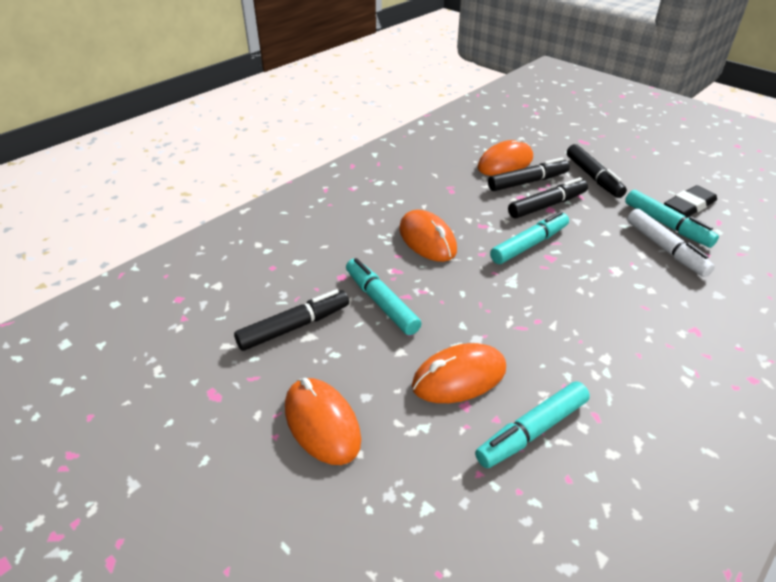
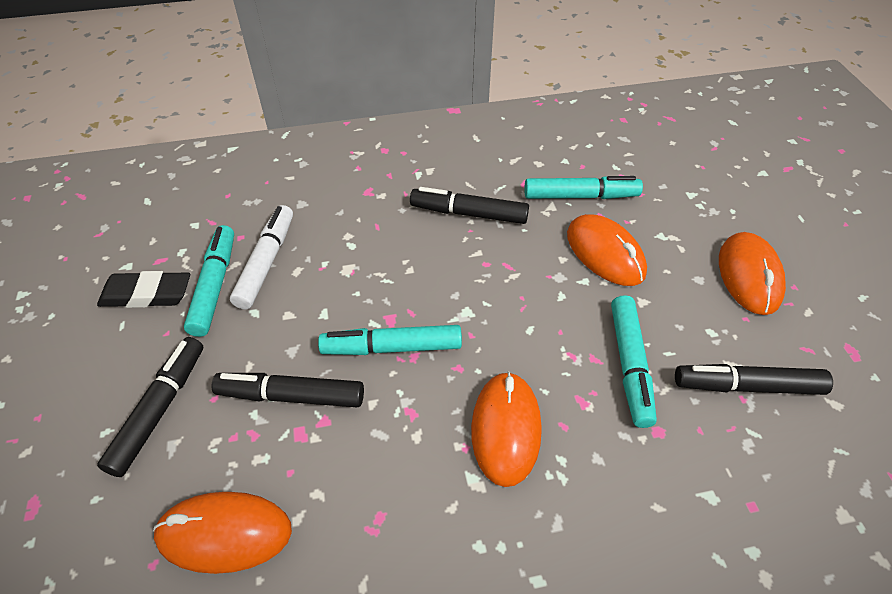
camera: 145 degrees left, 10 degrees up
orange mouse [412,343,506,403] -> orange mouse turned 45 degrees clockwise [567,214,647,286]
black marker [488,158,570,191] -> black marker moved to [410,187,529,224]

